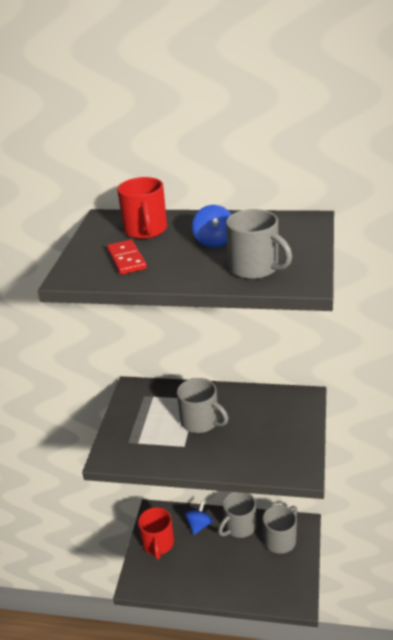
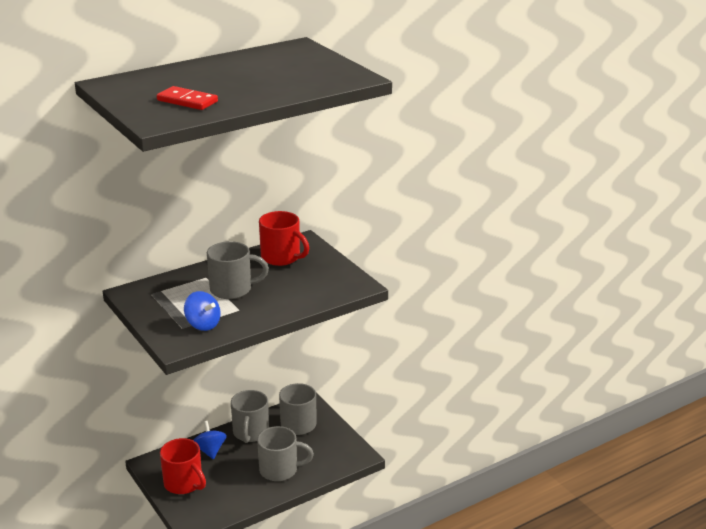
camera: 45 degrees left, 5 degrees down
red mug [117,177,167,239] -> red mug moved to [259,211,309,266]
blue spinning top [192,205,232,248] -> blue spinning top moved to [184,291,220,331]
grey mug [226,209,292,279] -> grey mug moved to [257,426,314,481]

